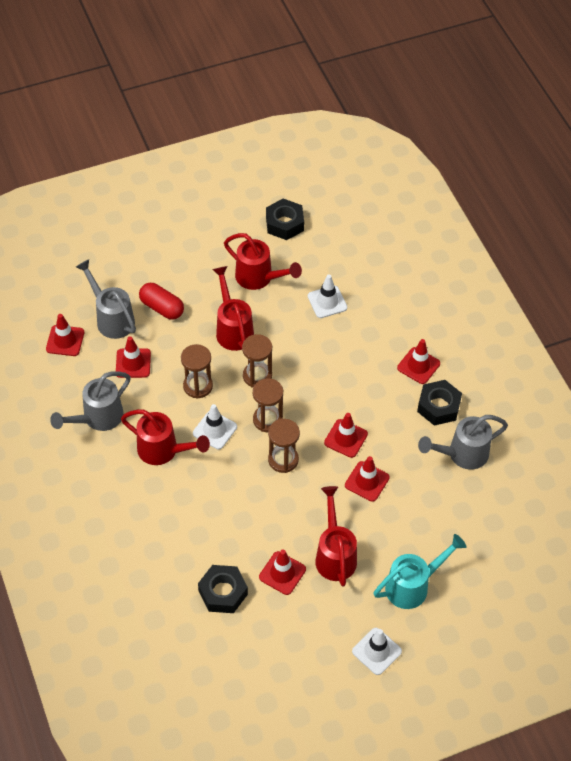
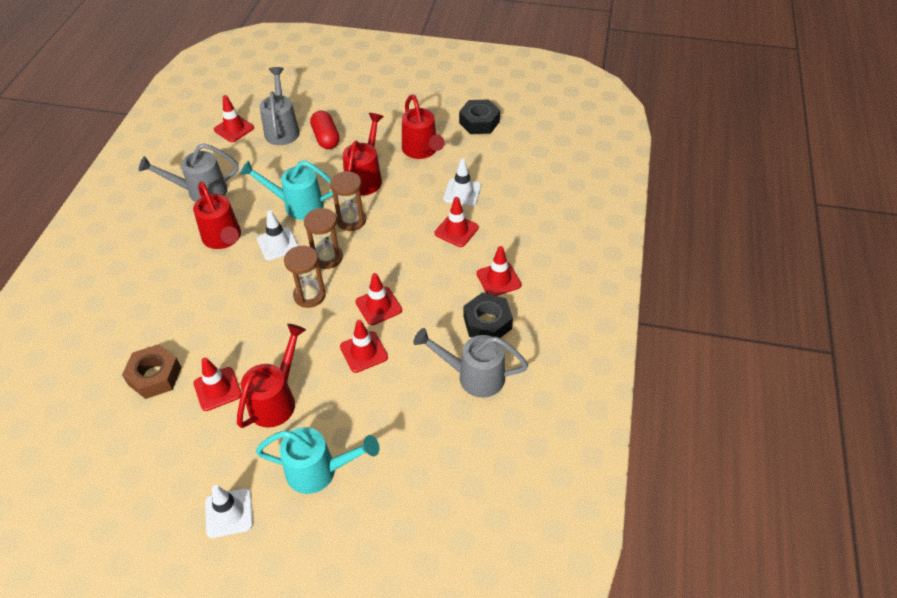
camera: 35 degrees right, 5 degrees down
red traffic cone [116,336,151,378] -> red traffic cone moved to [435,197,479,247]
brown hourglass [181,344,213,399] -> turquoise watering can [240,161,333,220]
black nut [198,565,248,613] -> brown nut [122,344,181,399]

